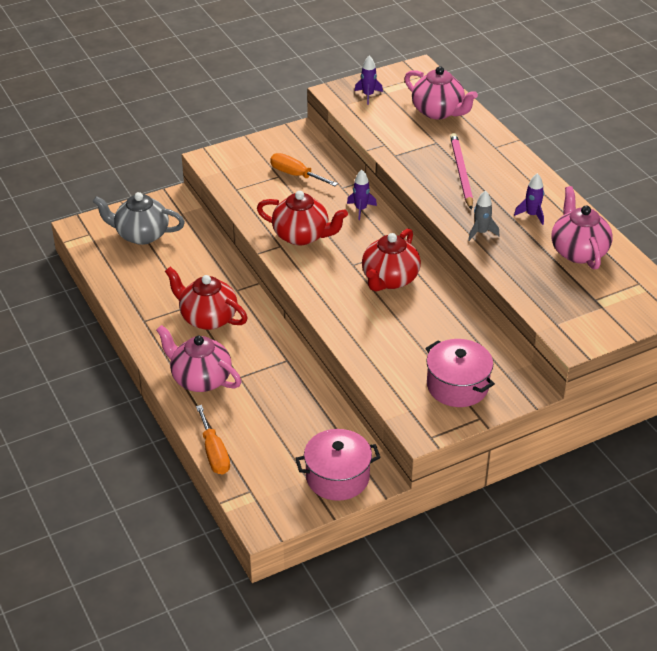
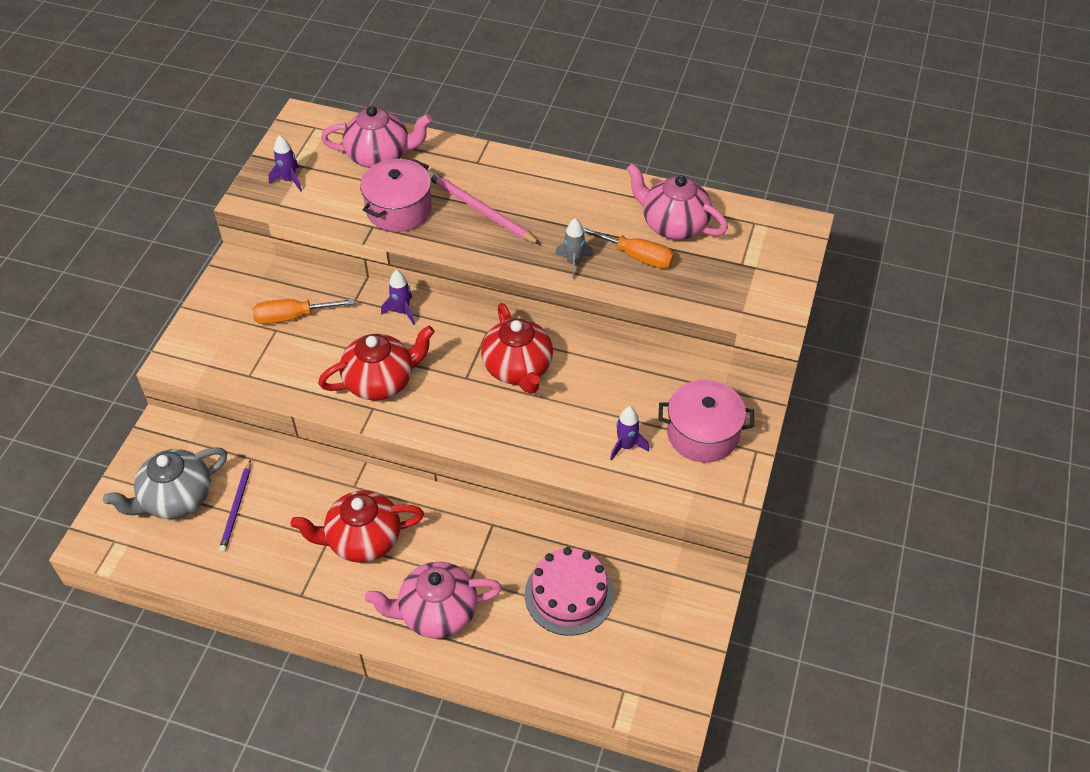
camera: 45 degrees left, 10 degrees up
orange screwdriver [196,405,230,474] -> orange screwdriver moved to [582,226,674,268]
pink pot [295,429,381,501] -> pink pot moved to [360,159,432,232]
purple rocket [514,173,544,225] -> purple rocket moved to [610,406,649,461]
none -> purple pencil [219,459,251,552]
none -> pink cake [525,547,614,636]

